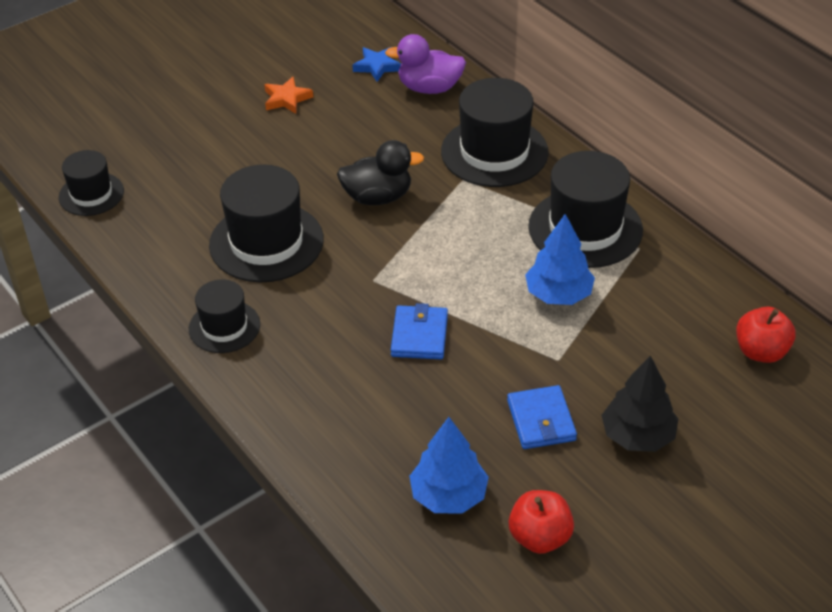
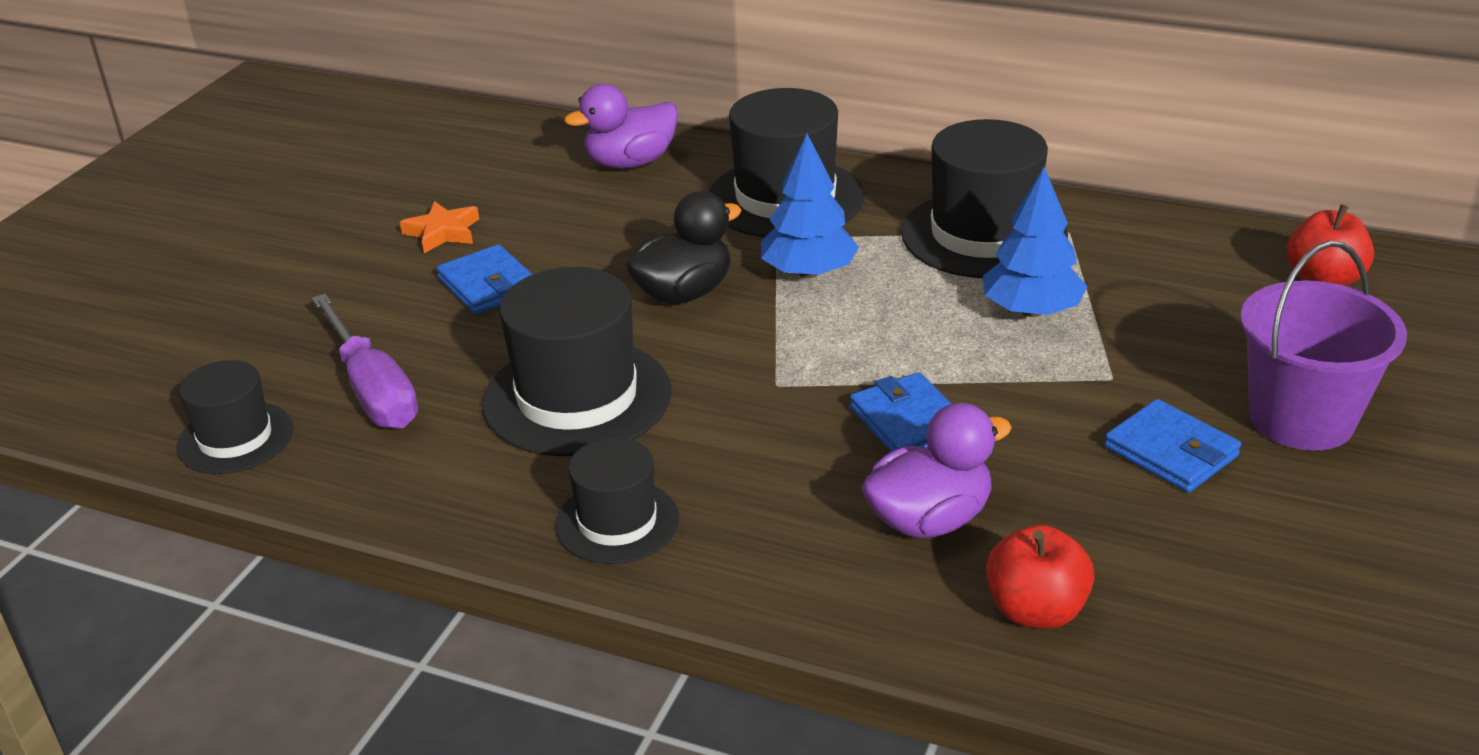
camera: 30 degrees left, 10 degrees down
blue star [352,47,401,82] -> none
blue tree [409,417,489,514] -> blue tree moved to [761,133,859,278]
red apple [509,490,574,554] -> red apple moved to [986,525,1095,629]
black tree [601,356,678,452] -> purple bucket [1240,241,1407,451]
none -> purple screwdriver [312,294,418,429]
none -> blue wallet [437,244,533,314]
none -> purple duck [862,402,1012,539]

